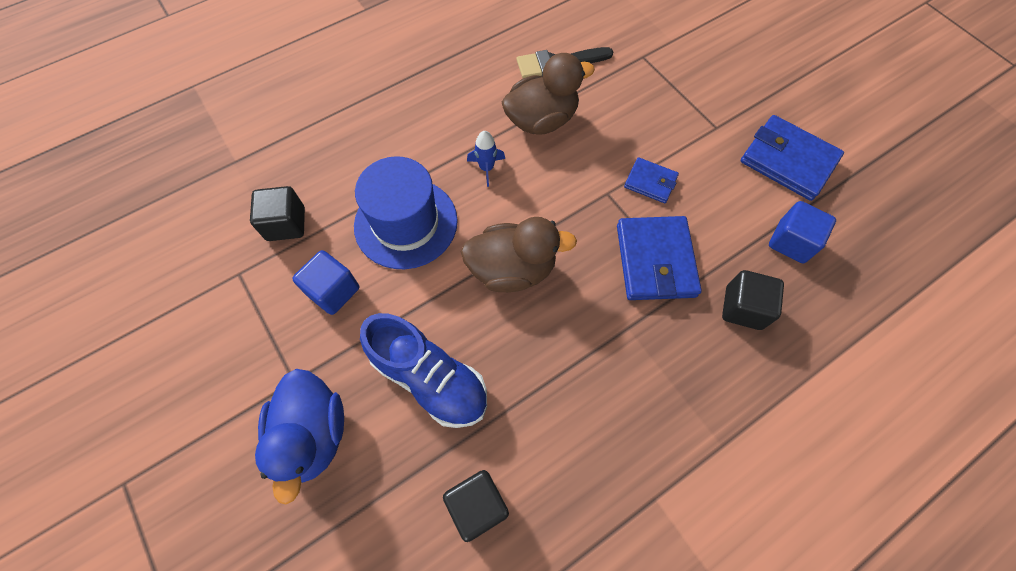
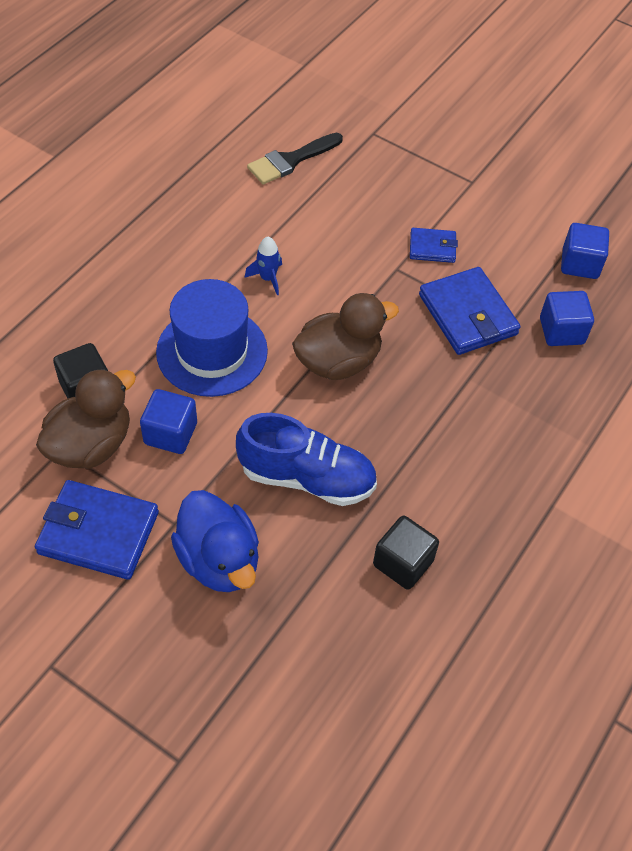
camera: 25 degrees left, 10 degrees down
brown duck [502,53,595,134] -> brown duck moved to [36,368,136,469]
black cube [722,270,784,330] -> blue cube [540,291,594,346]
blue wallet [741,115,844,201] -> blue wallet moved to [35,480,159,580]

